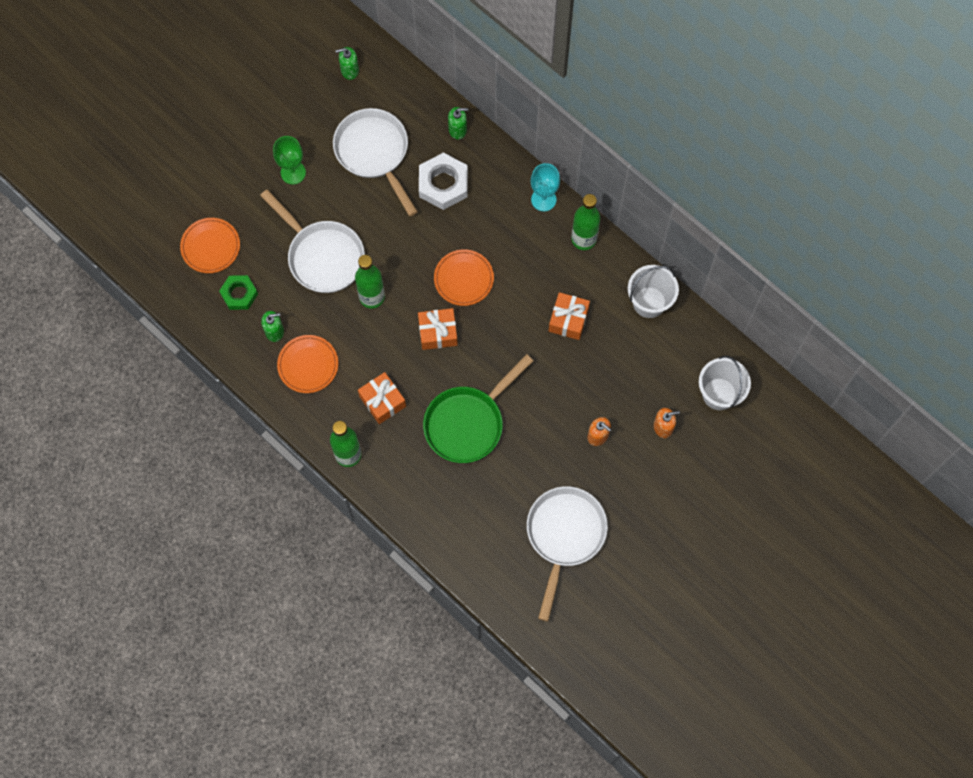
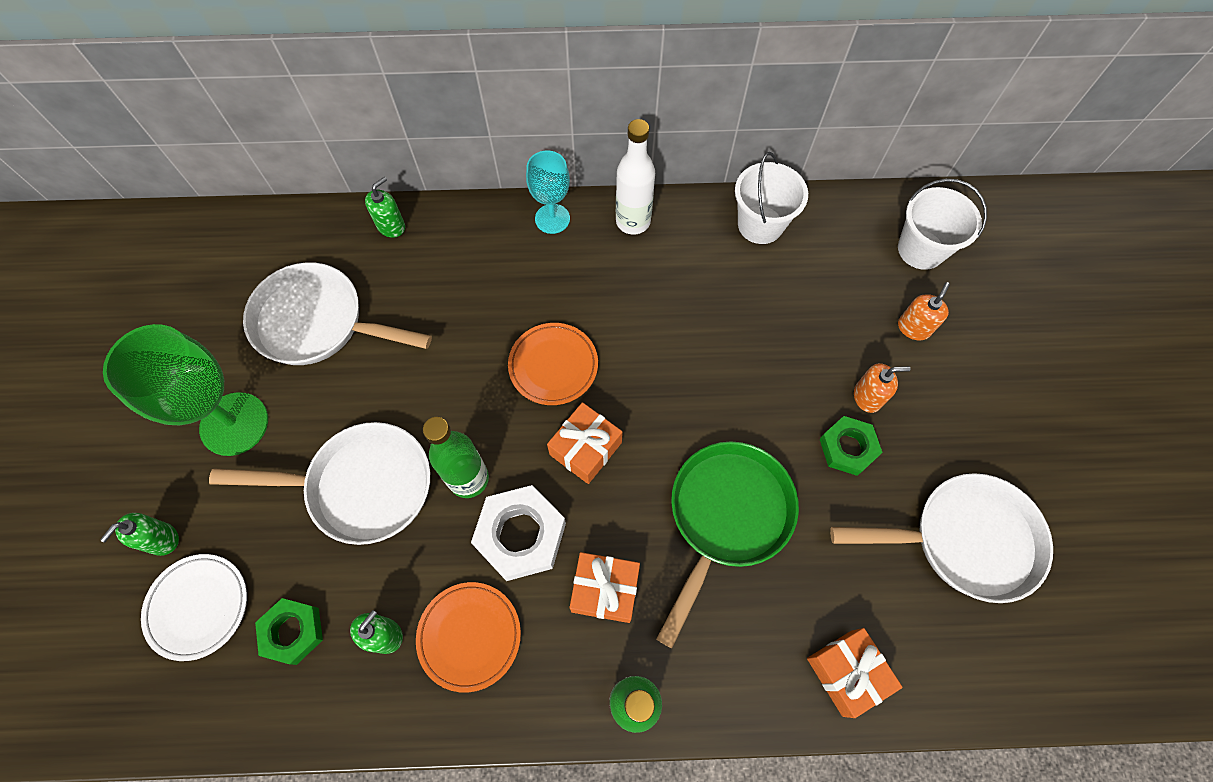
camera: 45 degrees left, 5 degrees down
orange plate [180,218,240,273] -> white plate [141,554,247,661]
green goblet [273,136,306,184] -> green goblet [103,324,268,456], size x1.68
green soap dispenser [335,47,359,80] -> green soap dispenser moved to [100,513,179,556]
white nut [419,153,468,210] -> white nut moved to [471,485,566,581]
green pan [423,354,533,463] -> green pan turned 150 degrees counterclockwise [657,441,799,648]
white pan [527,486,608,621] -> white pan turned 120 degrees clockwise [830,473,1053,603]
orange gift [549,292,590,340] -> orange gift moved to [807,628,903,718]
green bottle [571,194,600,250] -> white bottle [616,119,655,235]
none -> green nut [820,416,883,476]

